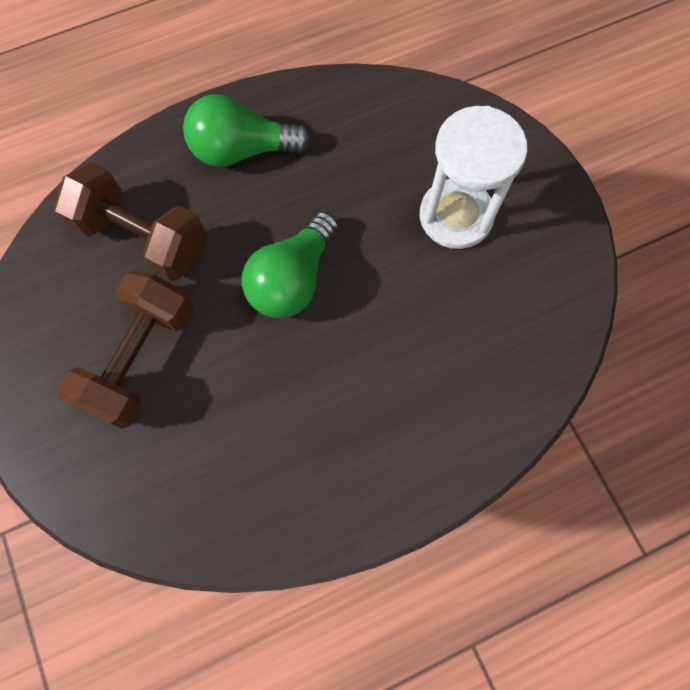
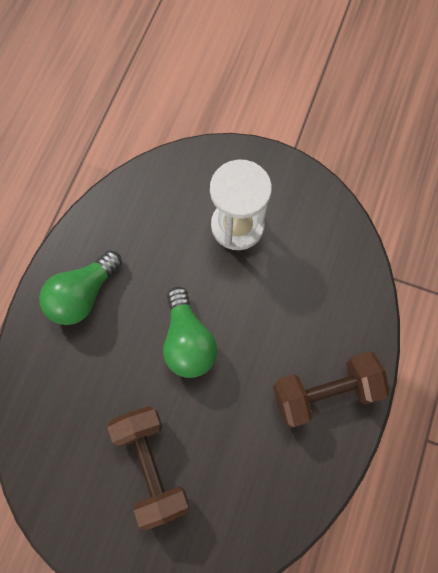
camera: 45 degrees left, 0 degrees up
brown dumbbell [54,162,208,281] -> brown dumbbell moved to [273,351,390,428]

